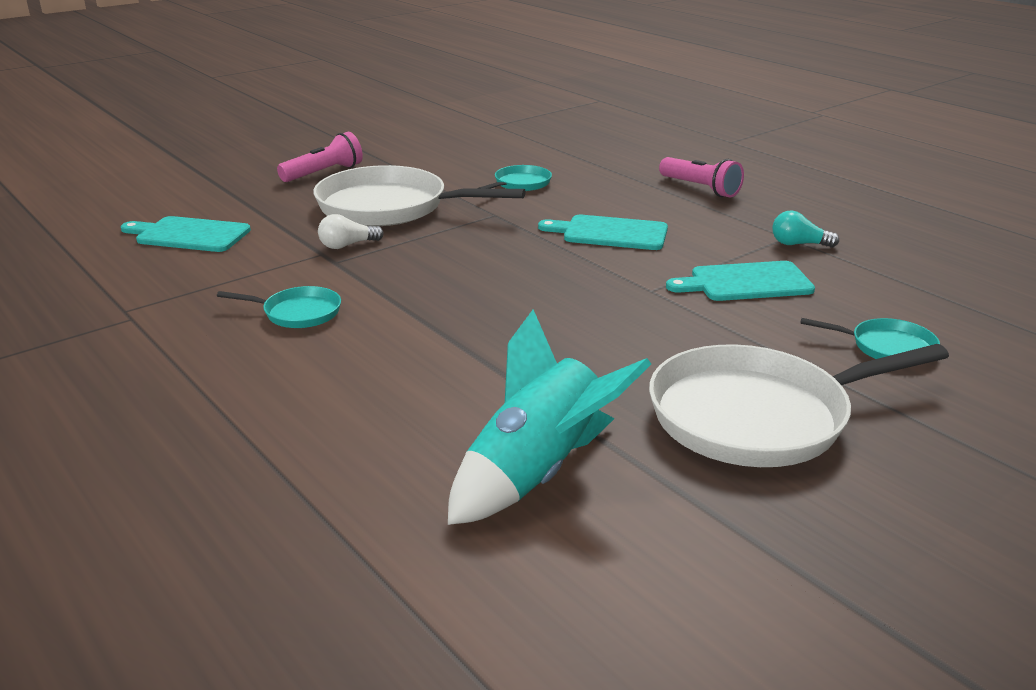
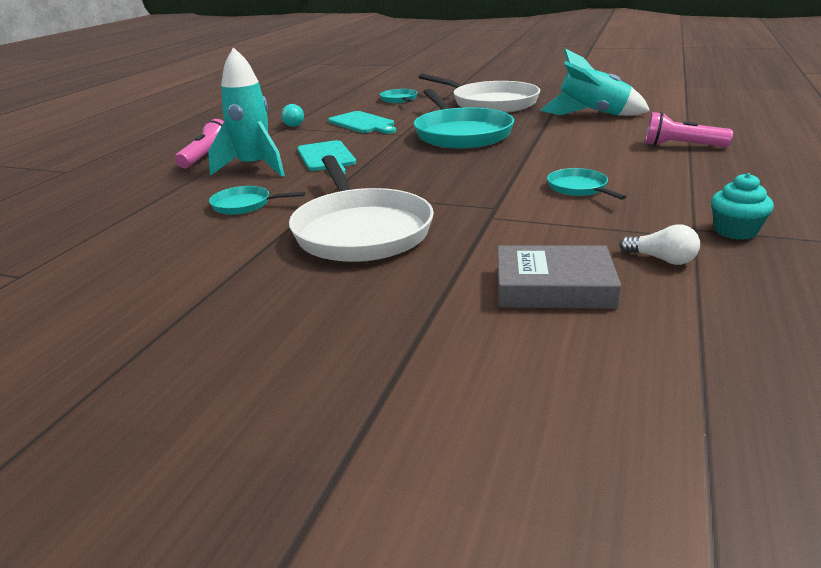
camera: 120 degrees left, 0 degrees up
turquoise cutting board [121,216,251,252] -> grey book [497,246,621,309]
pink flashlight [277,132,363,182] -> pink flashlight moved to [645,112,733,147]
white light bulb [318,214,384,249] -> white light bulb moved to [619,224,700,265]
none -> turquoise rocket [208,47,285,177]
none -> turquoise pan [414,89,514,149]
none -> turquoise cupcake [711,173,774,240]

